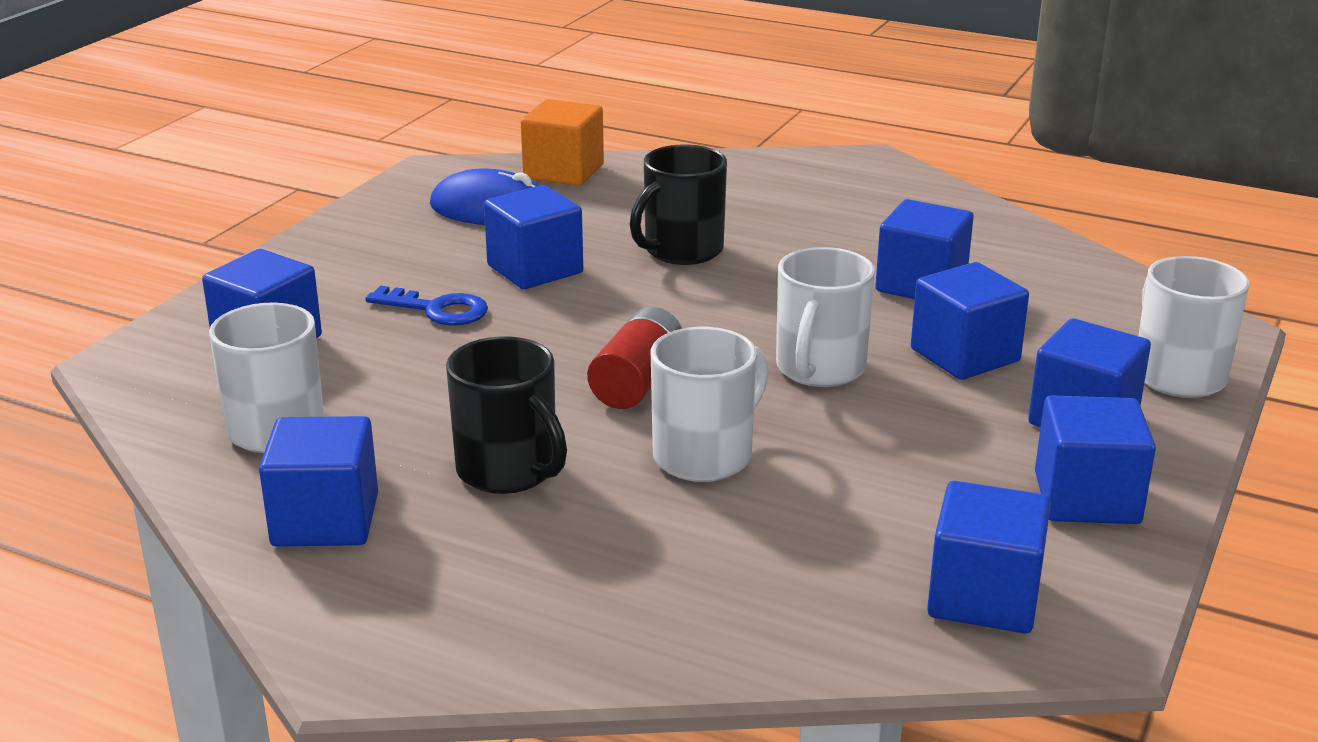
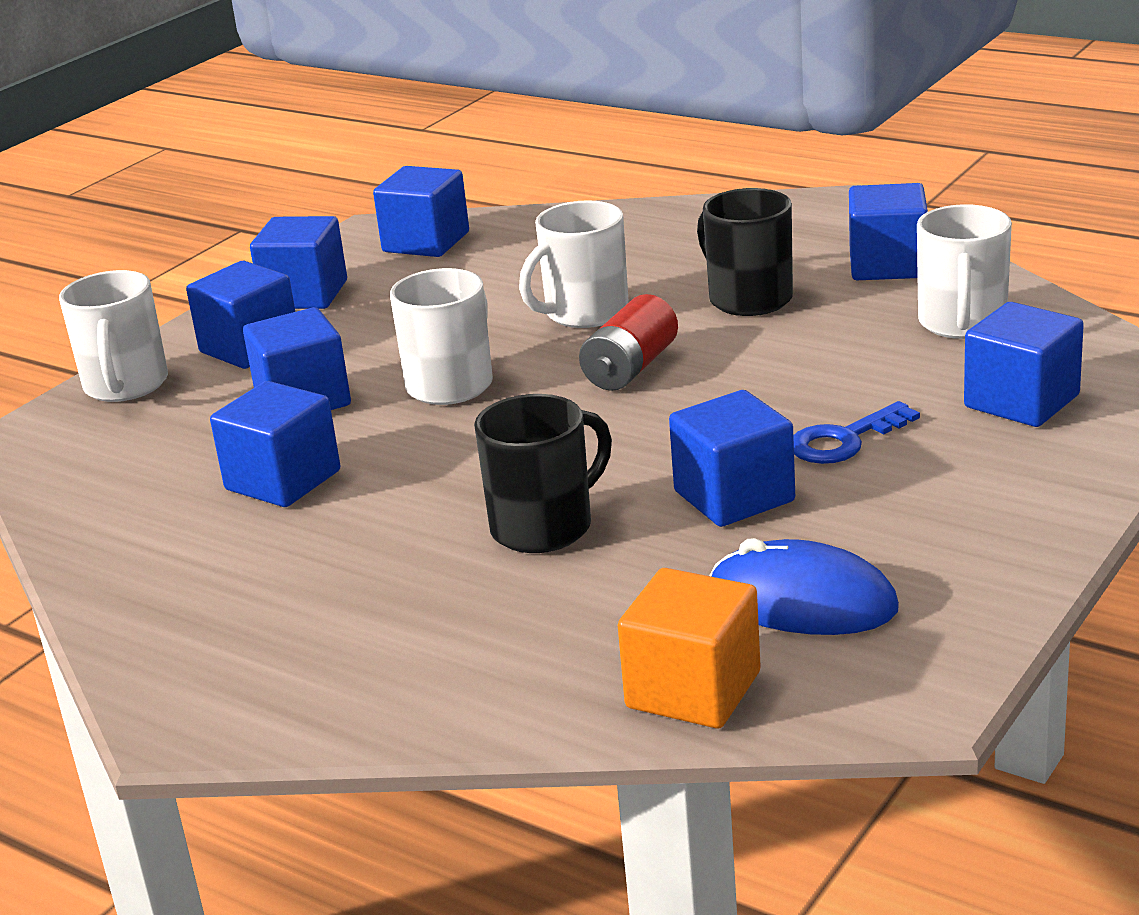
camera: 170 degrees left, 0 degrees up
blue key [365,286,488,326] -> blue key turned 60 degrees counterclockwise [793,401,920,464]

